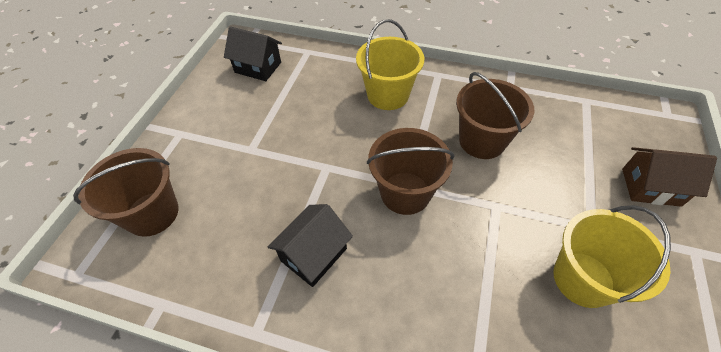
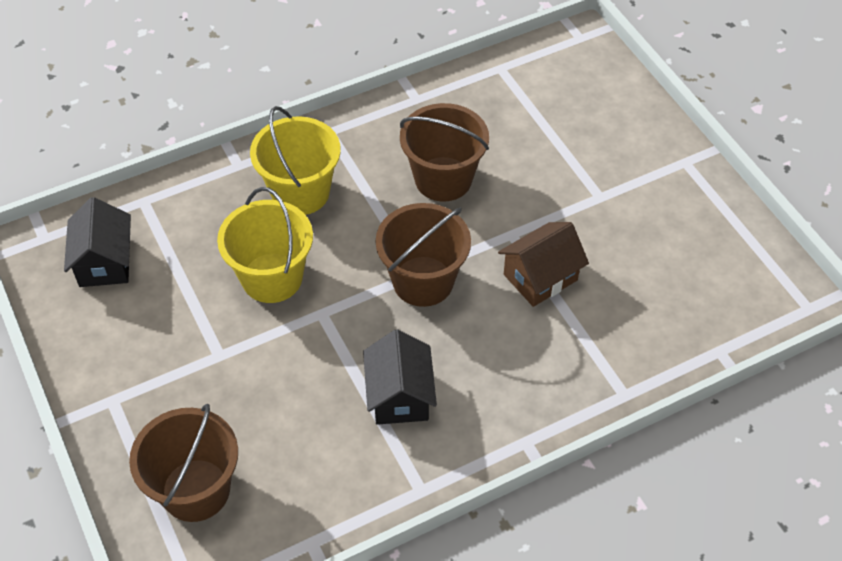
camera: 45 degrees left, 0 degrees up
black house [224,26,282,81] -> black house turned 75 degrees counterclockwise [64,197,131,287]
yellow bucket [553,205,671,308] -> yellow bucket moved to [217,187,313,303]
brown house [622,147,717,207] -> brown house moved to [498,222,589,307]

